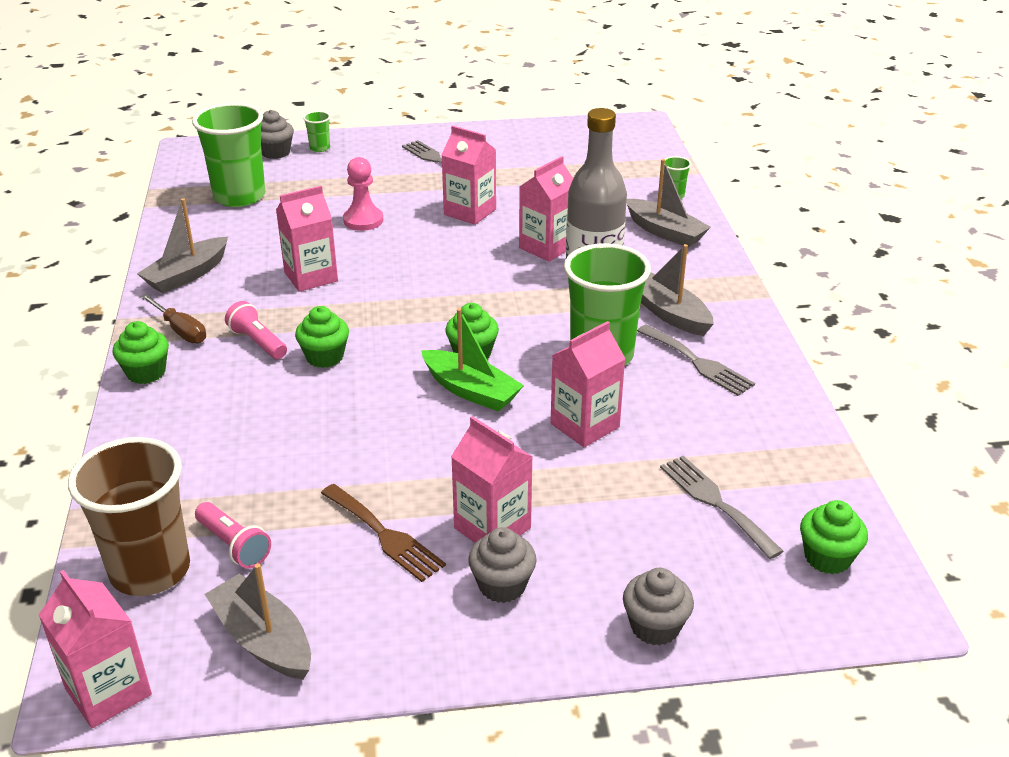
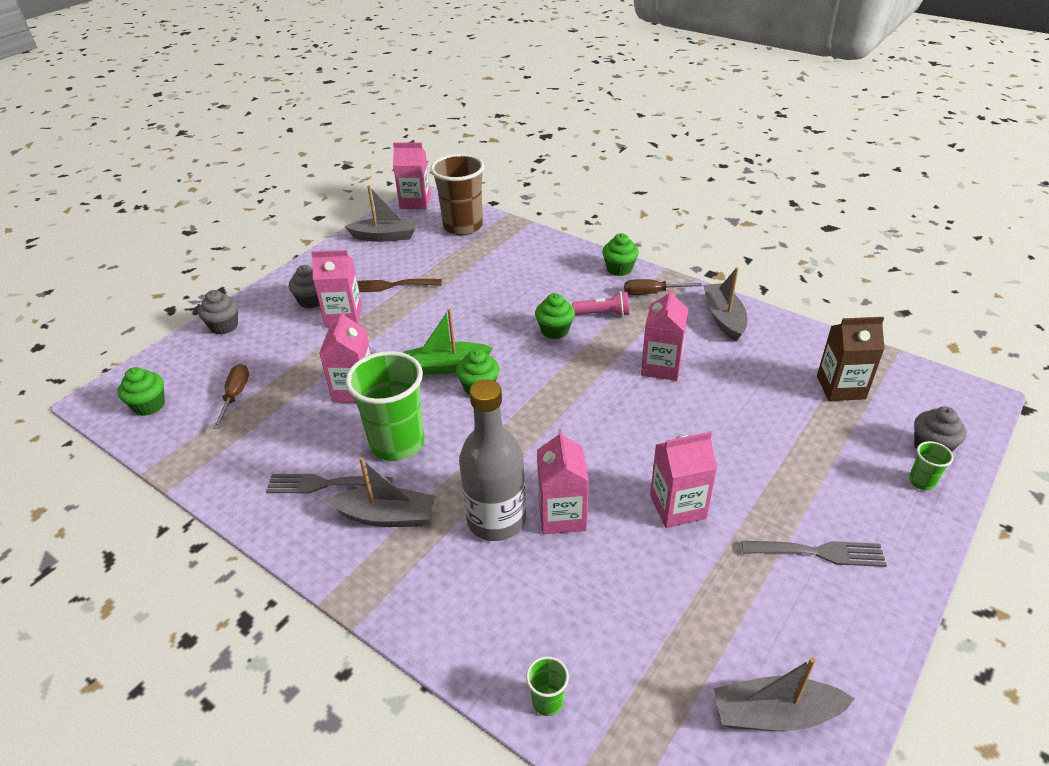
camera: 135 degrees right, 5 degrees up
green cup [192,102,266,207] -> brown carton [817,317,885,401]
pink flashlight [195,502,271,568] -> none
pink pawn [343,157,383,231] -> none
grey boat [626,159,711,247] -> grey boat moved to [714,657,855,731]
grey fork [660,456,784,559] -> brown screwdriver [213,364,249,429]

